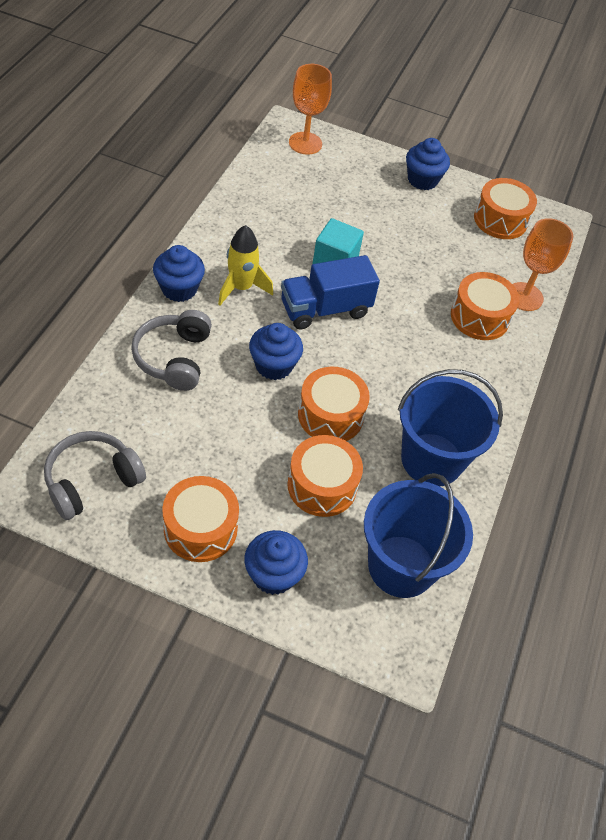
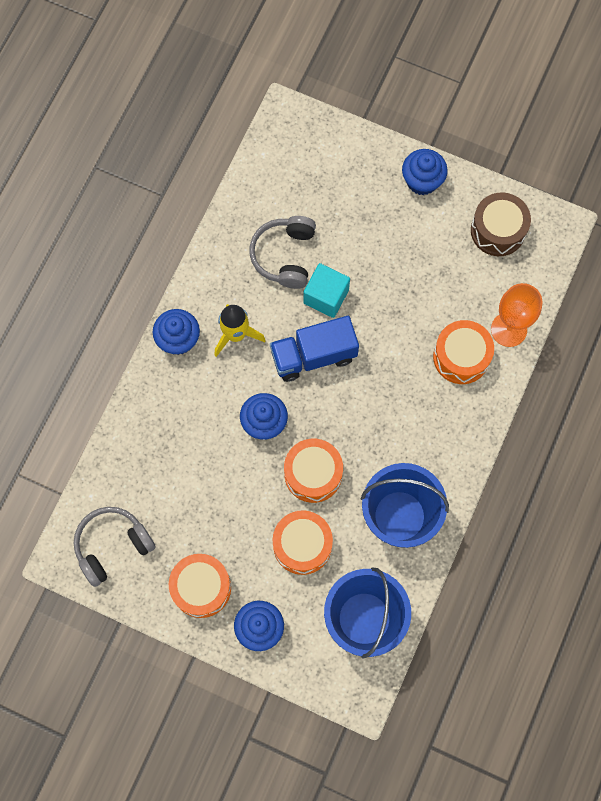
camera: 10 degrees right, 20 degrees up
grey headphones [131,310,212,391] -> grey headphones moved to [249,216,316,289]
orange goblet [289,64,332,155] -> none
orange drum [474,178,537,239] -> brown drum [471,193,531,256]

